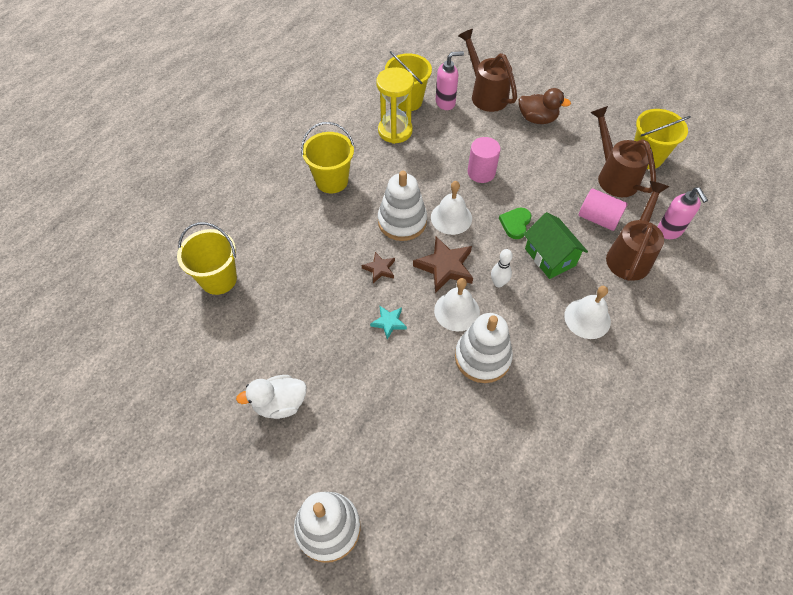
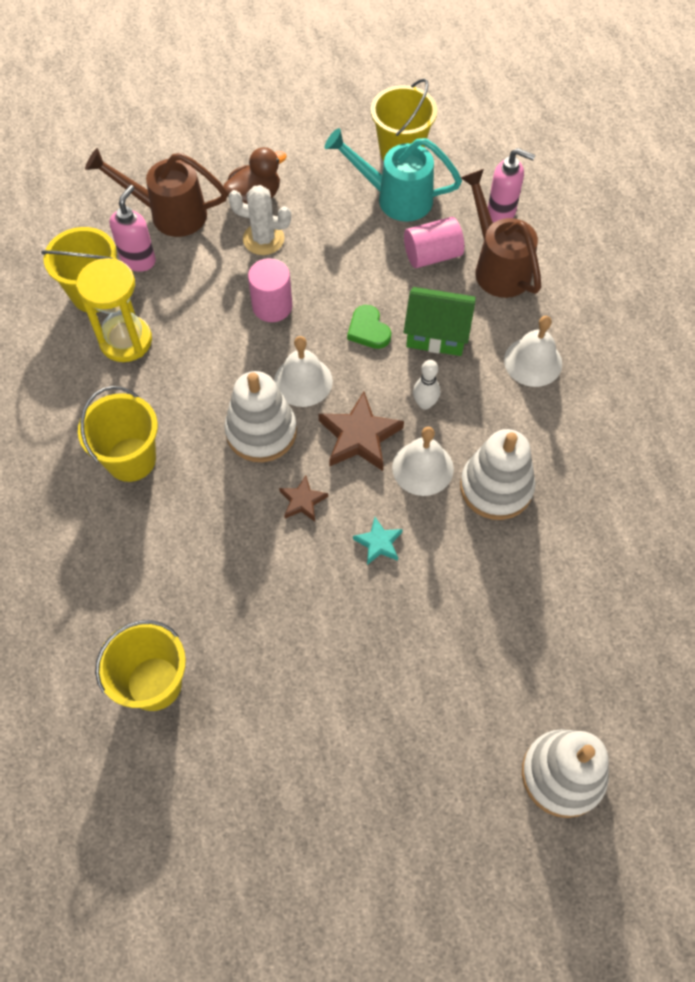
camera: 50 degrees left, 5 degrees up
white duck [236,375,307,419] -> none
brown watering can [590,106,656,197] -> turquoise watering can [325,128,462,222]
none -> white cactus [228,185,291,255]

